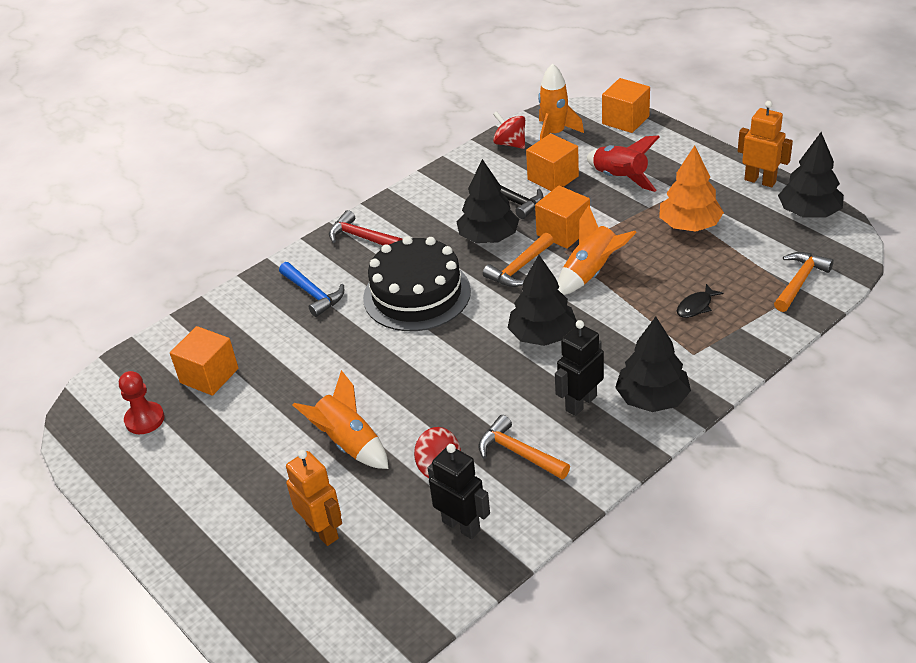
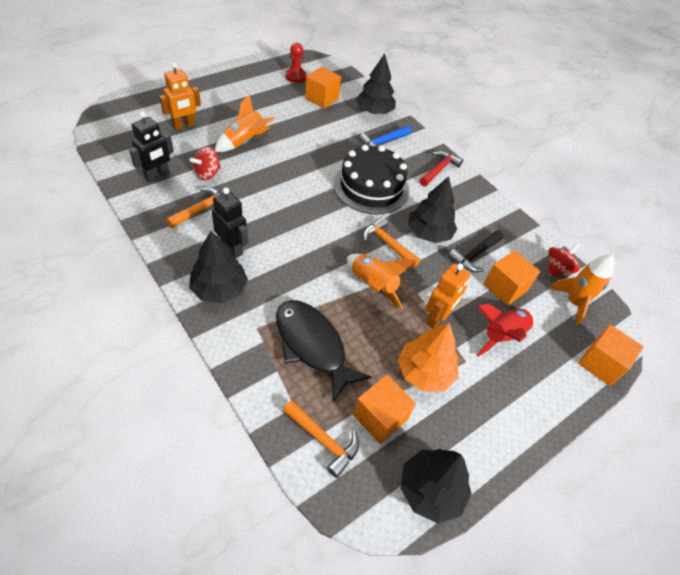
camera: 85 degrees right, 10 degrees up
black tree [508,255,577,346] -> black tree moved to [356,53,396,114]
orange cube [535,185,590,249] -> orange cube moved to [353,375,416,444]
black fish [677,284,724,318] -> black fish [276,300,372,402], size x2.40
orange robot [738,101,793,187] -> orange robot moved to [426,263,470,329]

